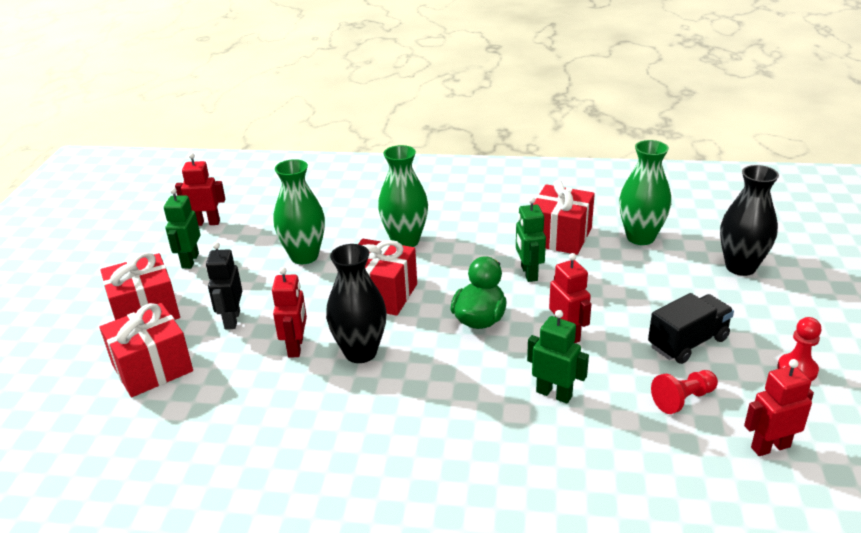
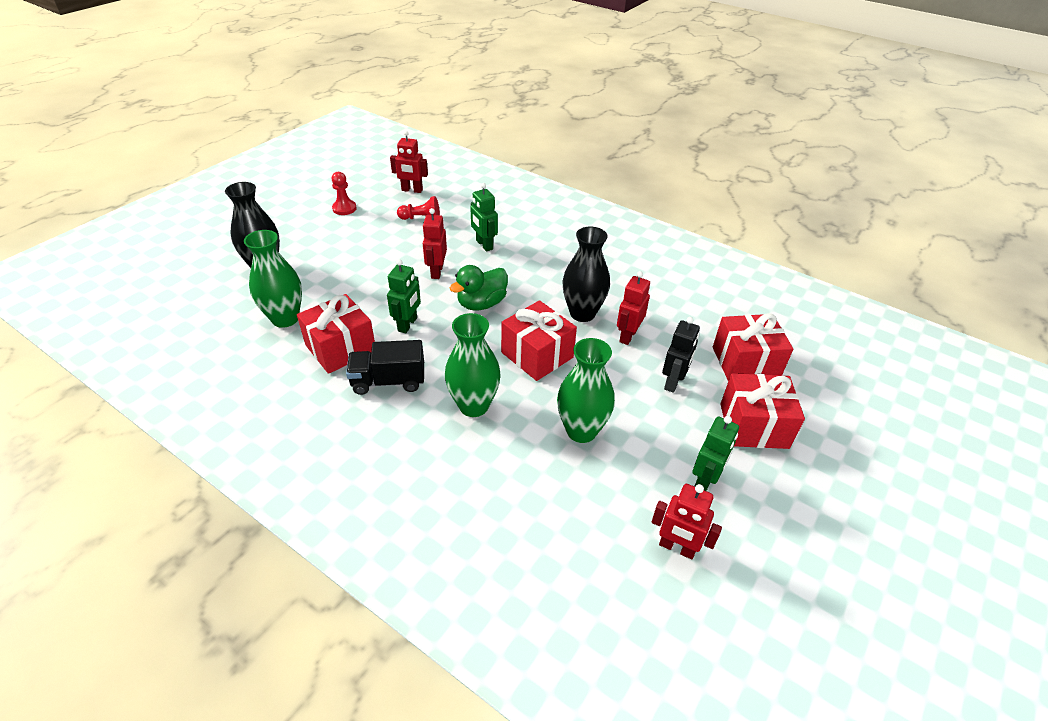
camera: 155 degrees left, 10 degrees up
black truck [648,293,734,364] -> black truck moved to [346,340,424,395]

